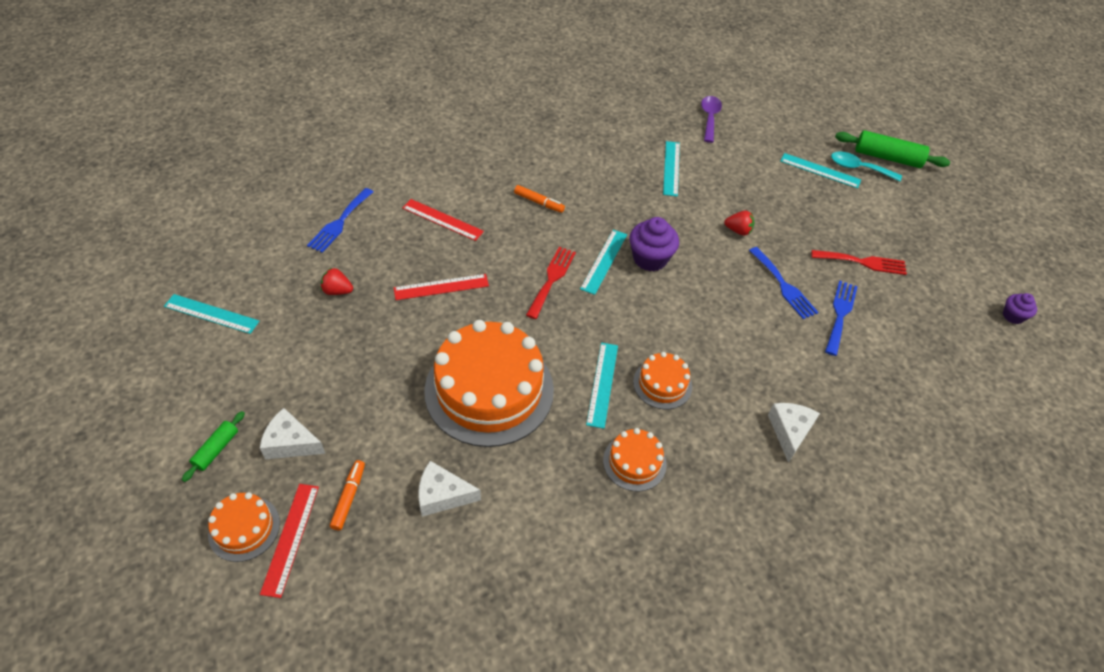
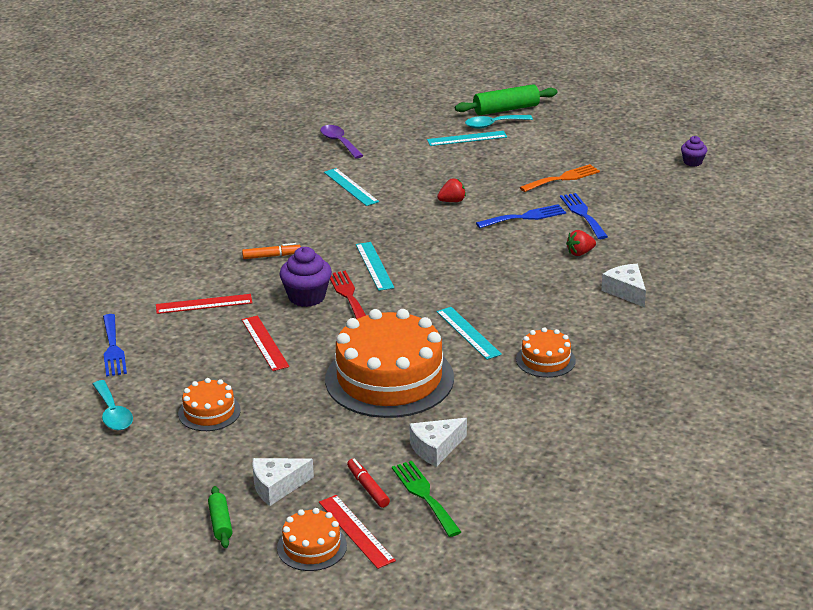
camera: 35 degrees left, 20 degrees down
turquoise ruler [164,294,259,334] -> none
red strawberry [321,268,353,295] -> red strawberry moved to [566,230,596,256]
orange marker [330,460,365,531] -> red marker [347,459,390,508]
red ruler [394,274,489,300] -> red ruler turned 60 degrees counterclockwise [242,316,289,371]
purple cupcake [630,217,679,271] -> purple cupcake moved to [280,247,332,307]
orange cake [633,352,692,409] -> orange cake moved to [178,378,241,431]
blue fork [749,247,818,319] -> blue fork turned 45 degrees counterclockwise [476,204,566,228]
red fork [811,250,907,275] -> orange fork [519,164,600,192]
none -> turquoise spoon [93,380,133,430]
none -> green fork [392,461,461,537]

